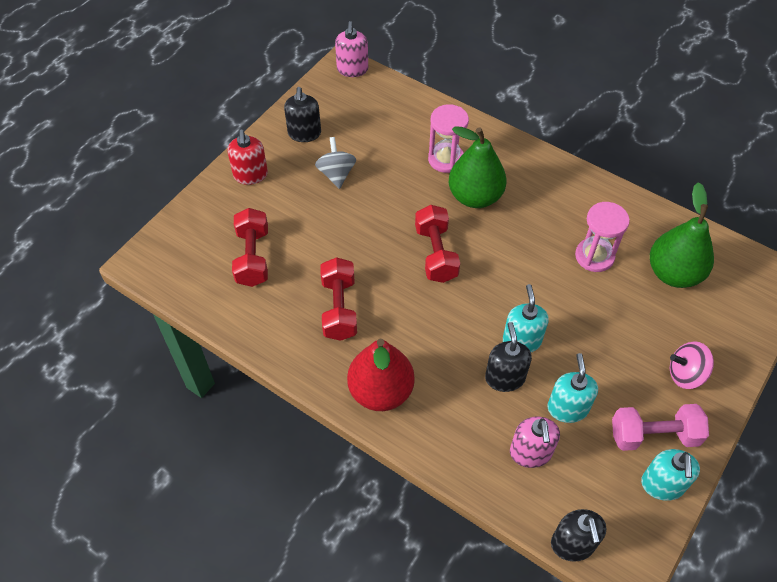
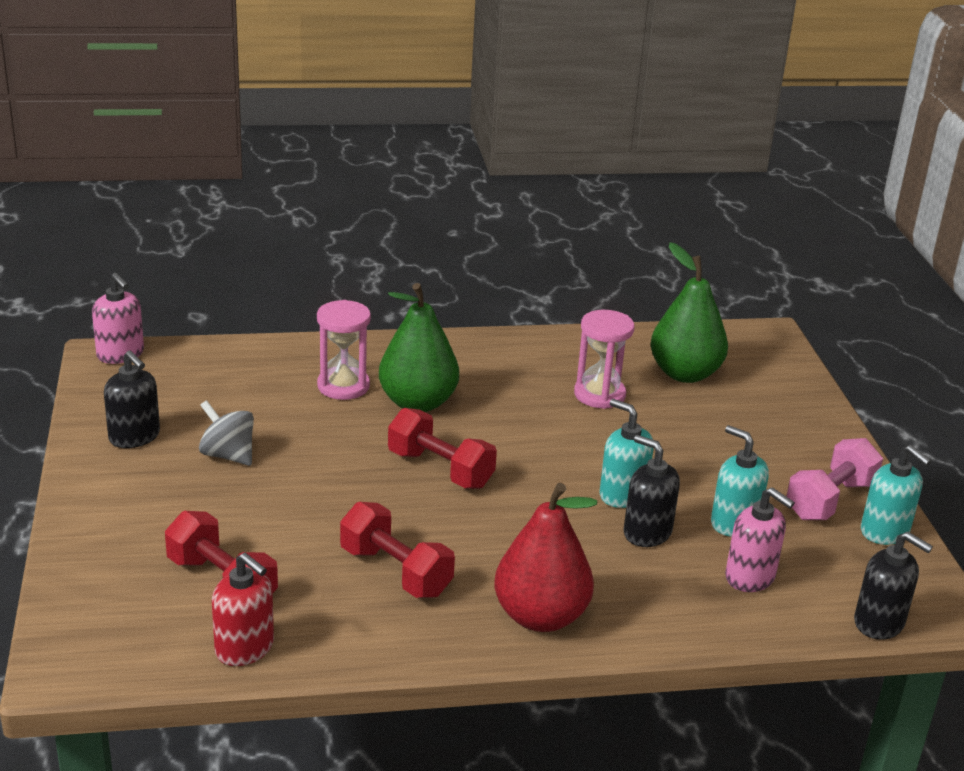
camera: 45 degrees left, 25 degrees down
red soap dispenser [227,130,268,185] -> red soap dispenser moved to [212,553,274,666]
pink spinning top [670,341,714,389] -> none

